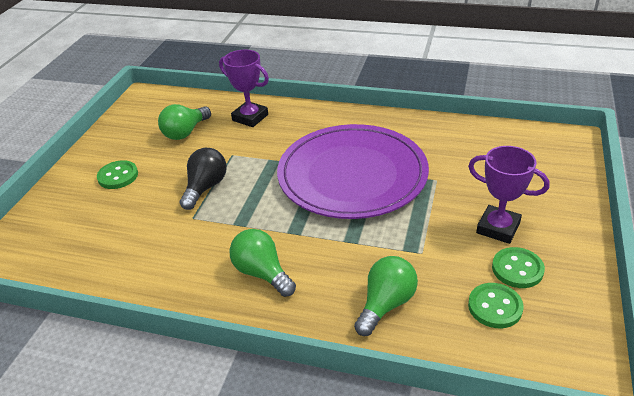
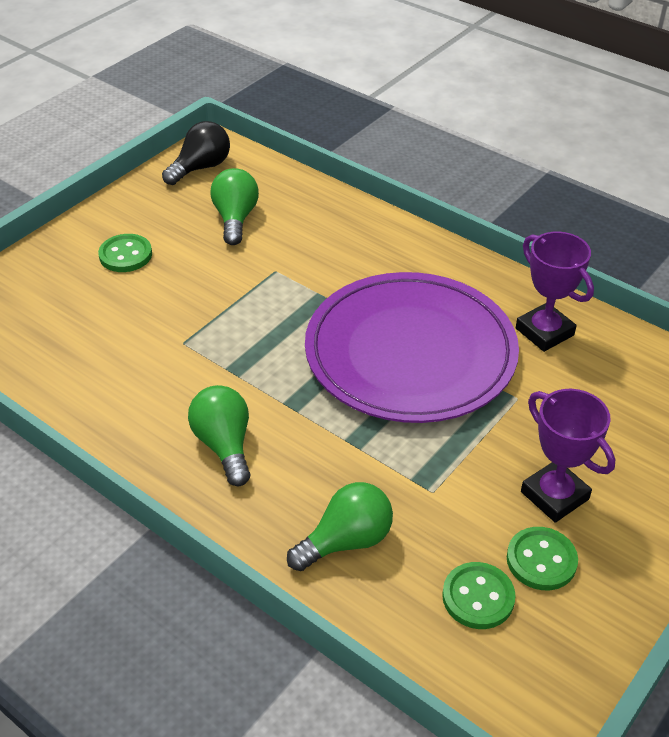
camera: 20 degrees right, 5 degrees up
green light bulb [158,104,211,140] -> green light bulb turned 120 degrees clockwise [210,168,259,245]
black light bulb [180,148,227,210] -> black light bulb moved to [162,121,230,185]
purple trophy [219,50,269,127] -> purple trophy moved to [516,231,594,352]

